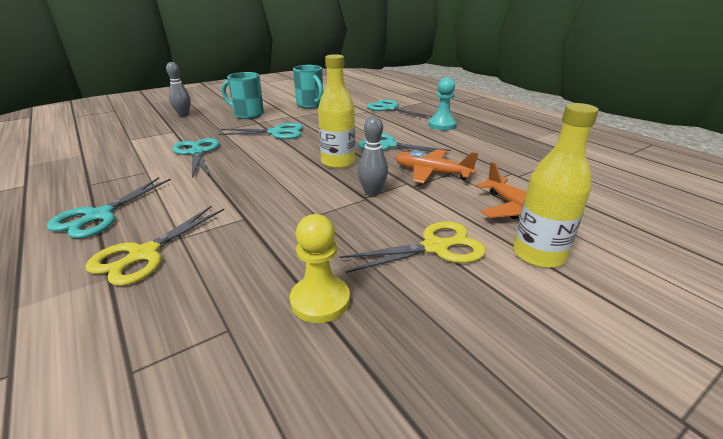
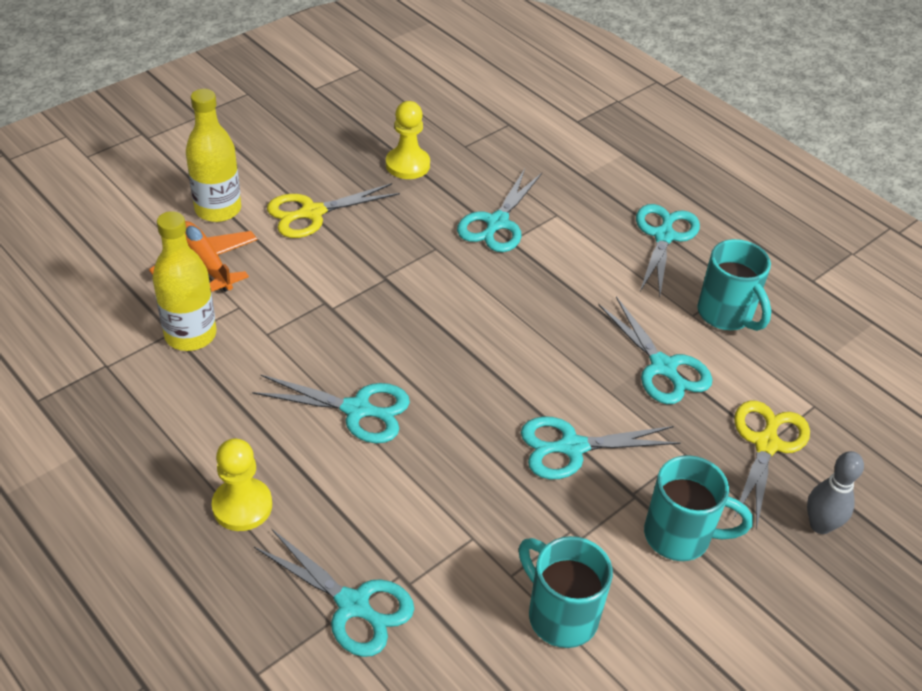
camera: 170 degrees right, 15 degrees up
yellow scissors [85,206,224,286] -> yellow scissors moved to [734,401,810,530]
yellow bottle [318,55,355,168] -> yellow bottle moved to [153,211,216,351]
grey bowling pin [358,116,388,196] -> none
orange plane [395,149,478,184] -> none
turquoise pawn [428,78,457,130] -> yellow pawn [212,438,272,531]
none -> turquoise scissors [457,169,542,252]
none -> turquoise mug [697,239,771,331]

